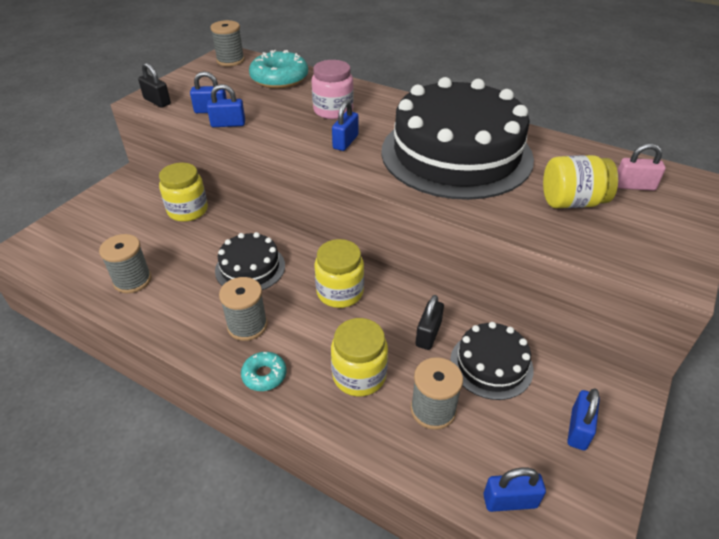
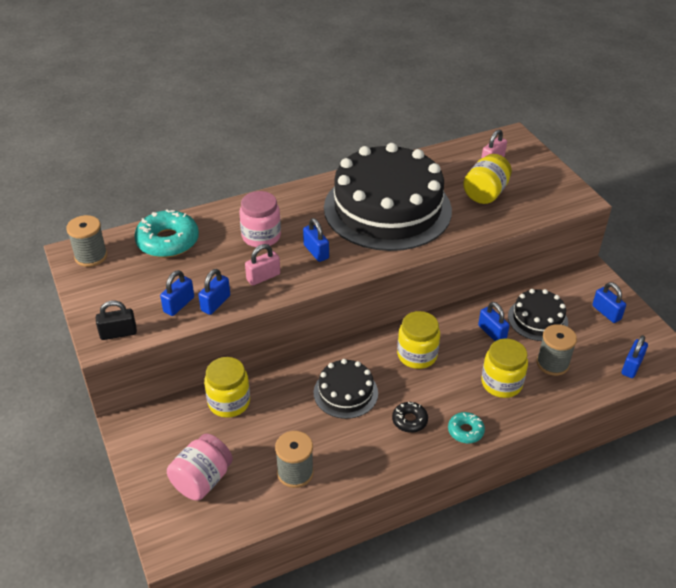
camera: 55 degrees left, 0 degrees up
grey spool [219,277,268,341] -> black donut [392,402,428,433]
black padlock [415,295,444,350] -> blue padlock [478,302,510,341]
none -> pink jar [167,433,233,500]
none -> pink padlock [245,244,280,286]

